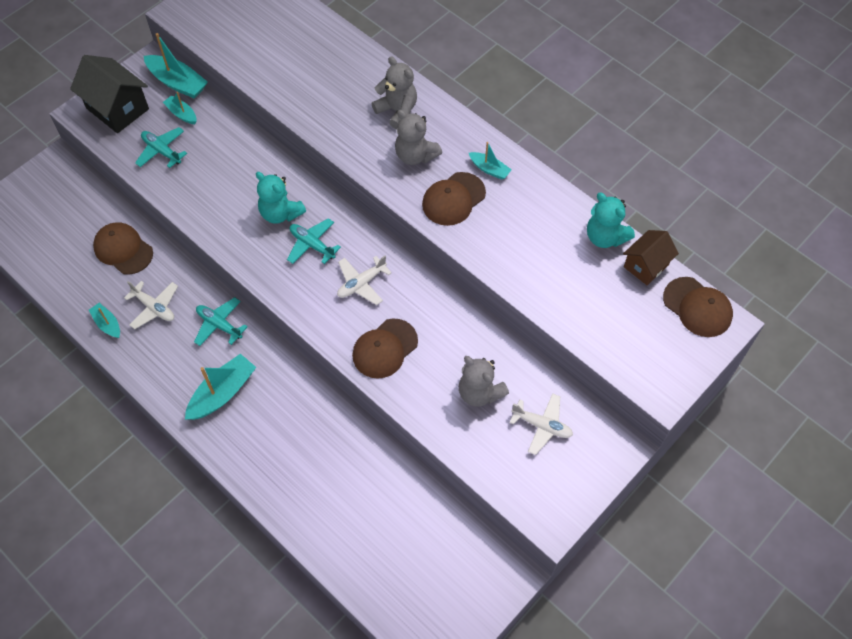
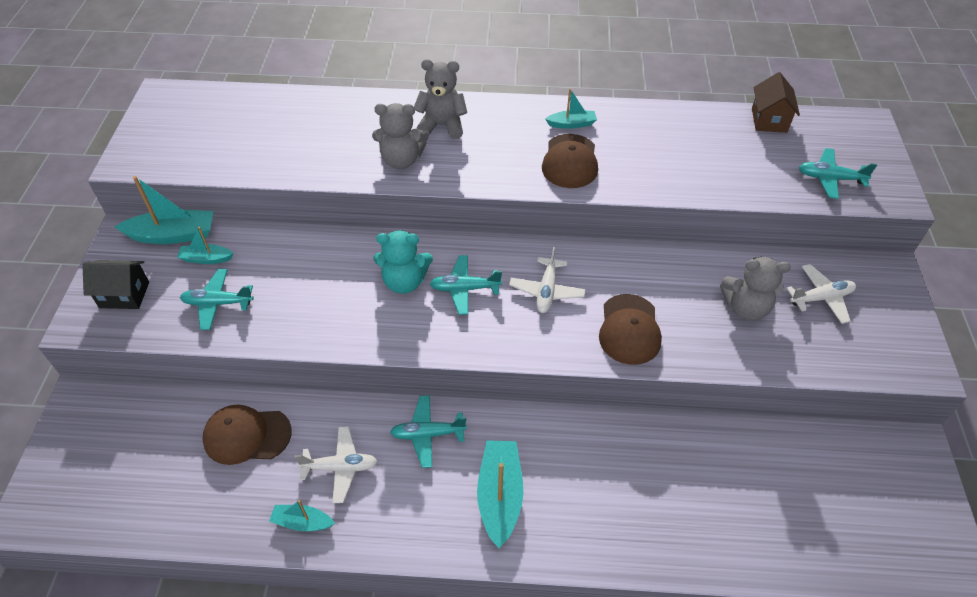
camera: 40 degrees left, 10 degrees down
black house [70,55,149,133] -> black house [82,260,149,309], size x0.64
grey teddy bear [395,110,442,165] -> grey teddy bear moved to [372,103,428,169]
turquoise teddy bear [587,192,635,248] -> none
brown cap [663,277,733,337] -> none
none -> turquoise plane [799,148,877,199]

